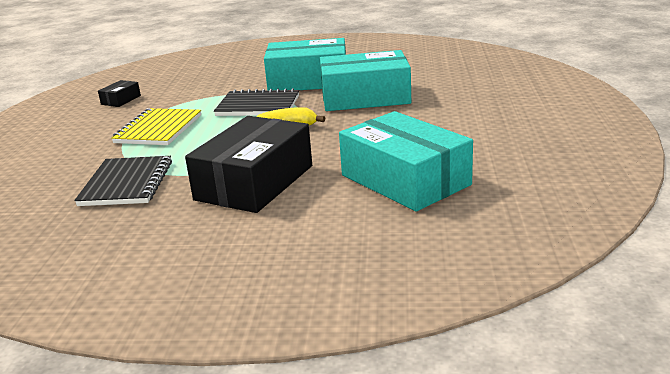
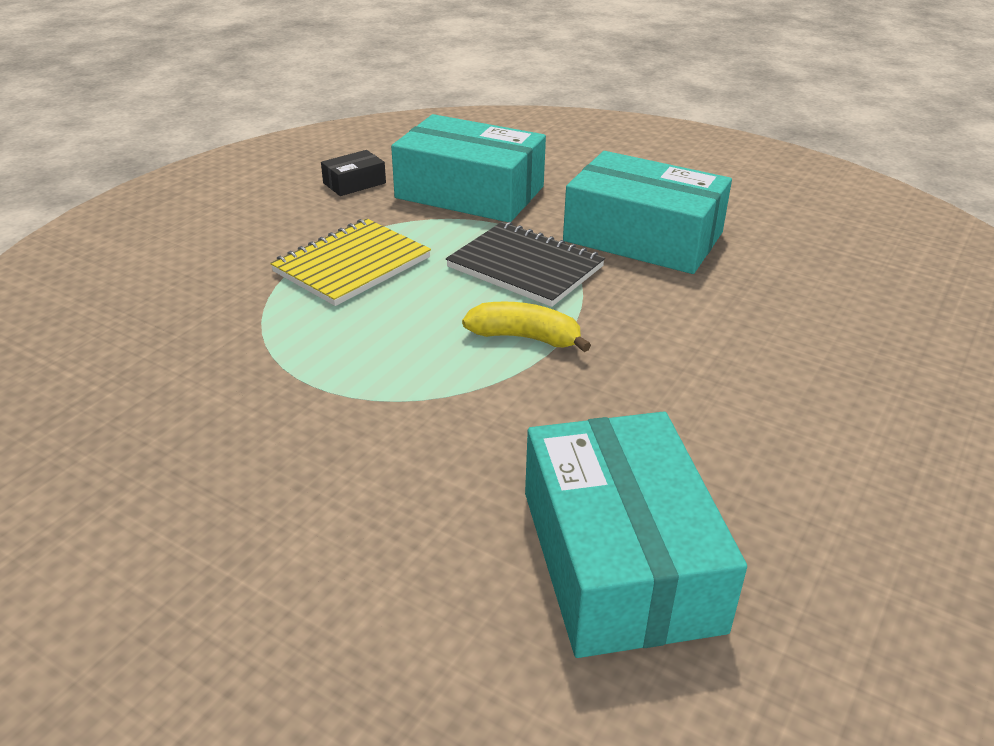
camera: 25 degrees right, 10 degrees up
black notebook [74,156,172,206] -> none
black box [185,116,312,213] -> none
turquoise box [320,50,411,111] -> turquoise box moved to [391,114,546,222]

